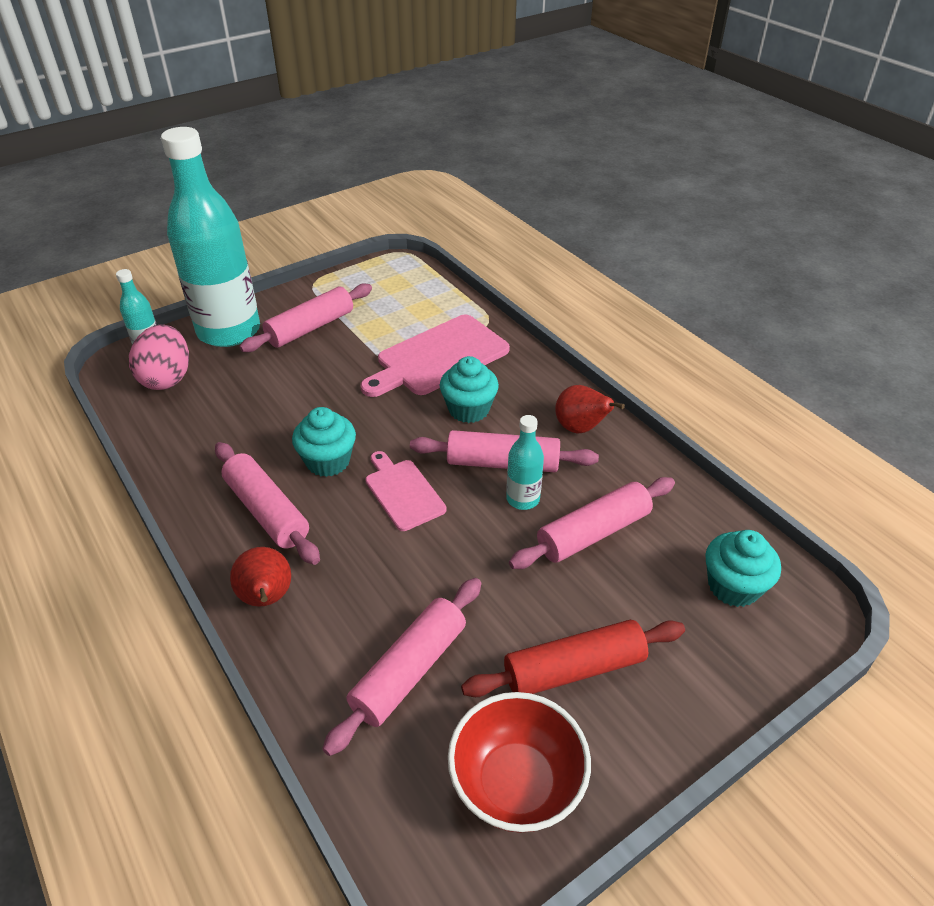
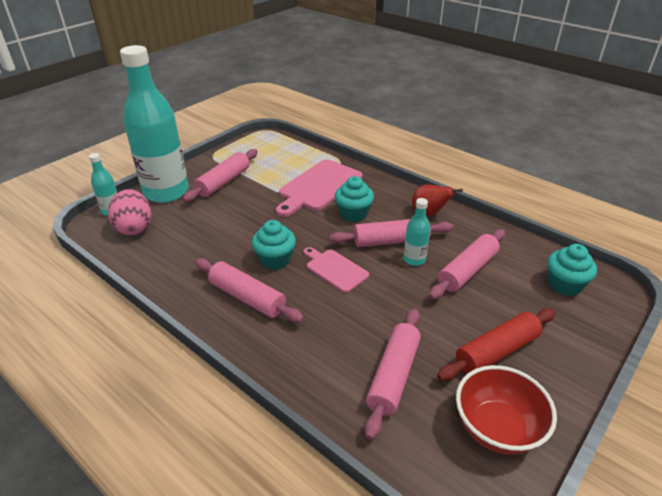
camera: 15 degrees left, 5 degrees down
red pear [230,547,291,607] -> none

